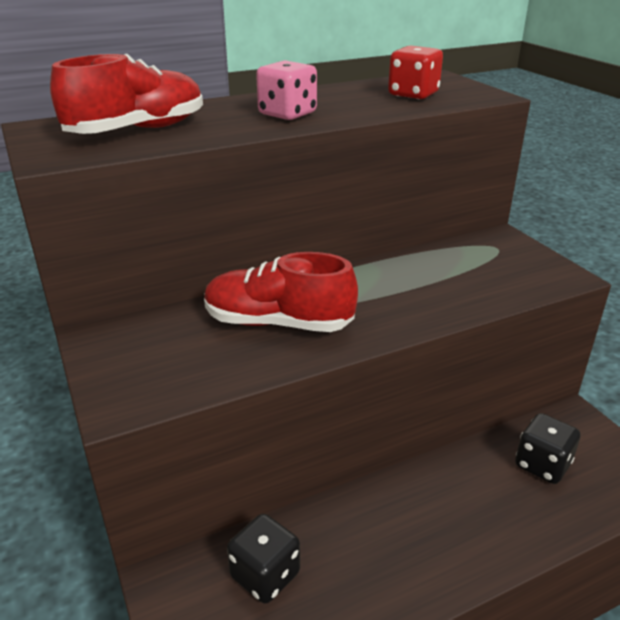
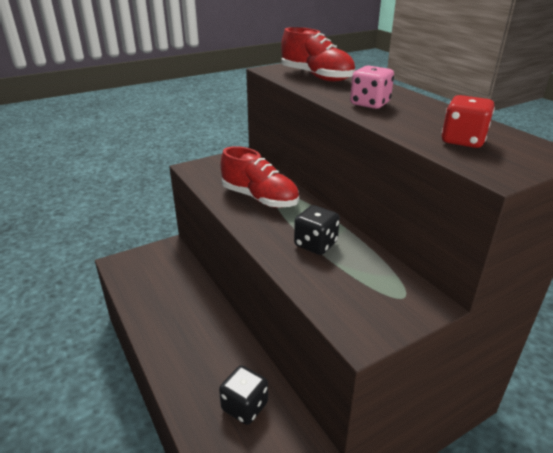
camera: 85 degrees right, 0 degrees up
red shoe [204,252,358,332] -> red shoe turned 120 degrees clockwise [221,146,299,208]
black dice [227,514,300,604] -> black dice moved to [294,205,340,255]

